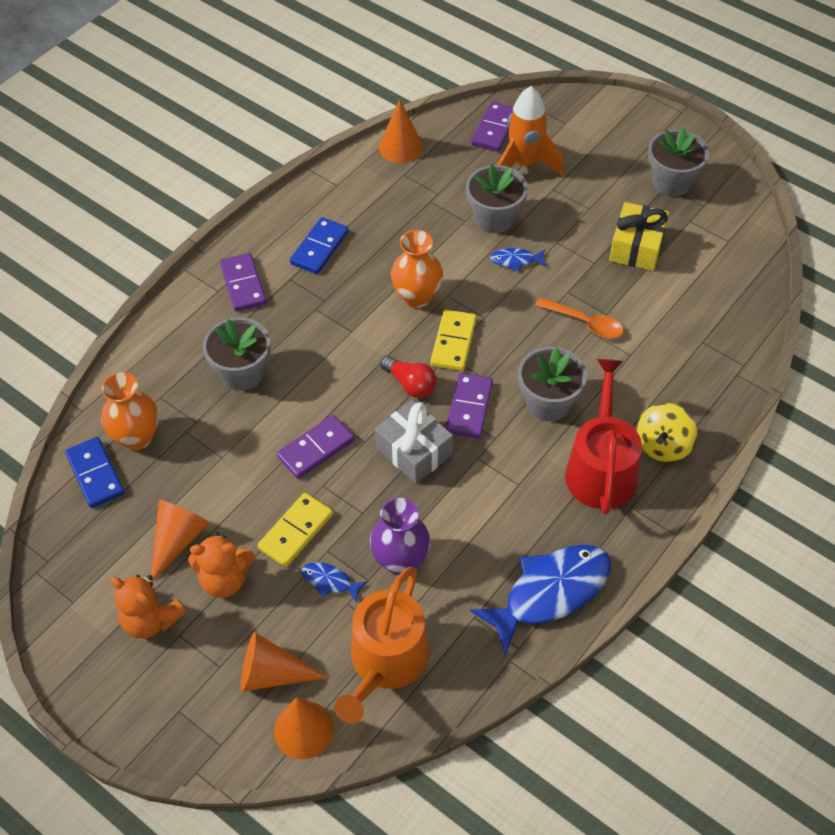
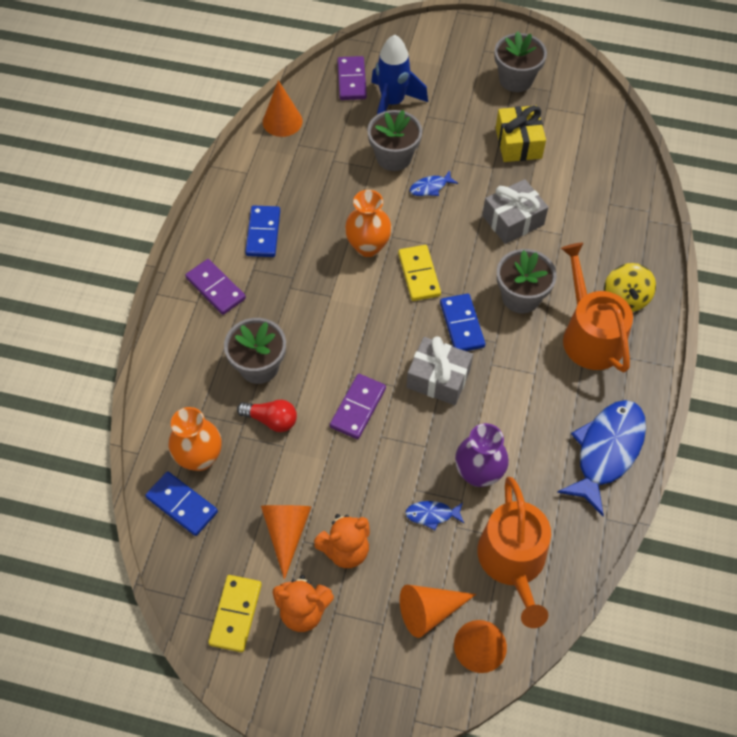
camera: 25 degrees left, 5 degrees up
yellow domino [258,493,333,567] -> yellow domino moved to [208,575,262,652]
red light bulb [380,356,437,398] -> red light bulb moved to [237,400,297,432]
purple domino [446,373,493,438] -> blue domino [440,294,485,351]
orange rocket [497,86,564,175] -> blue rocket [371,35,428,114]
orange spoon [535,297,624,338] -> grey gift [482,179,548,244]
red watering can [565,359,642,514] -> orange watering can [561,243,633,372]

